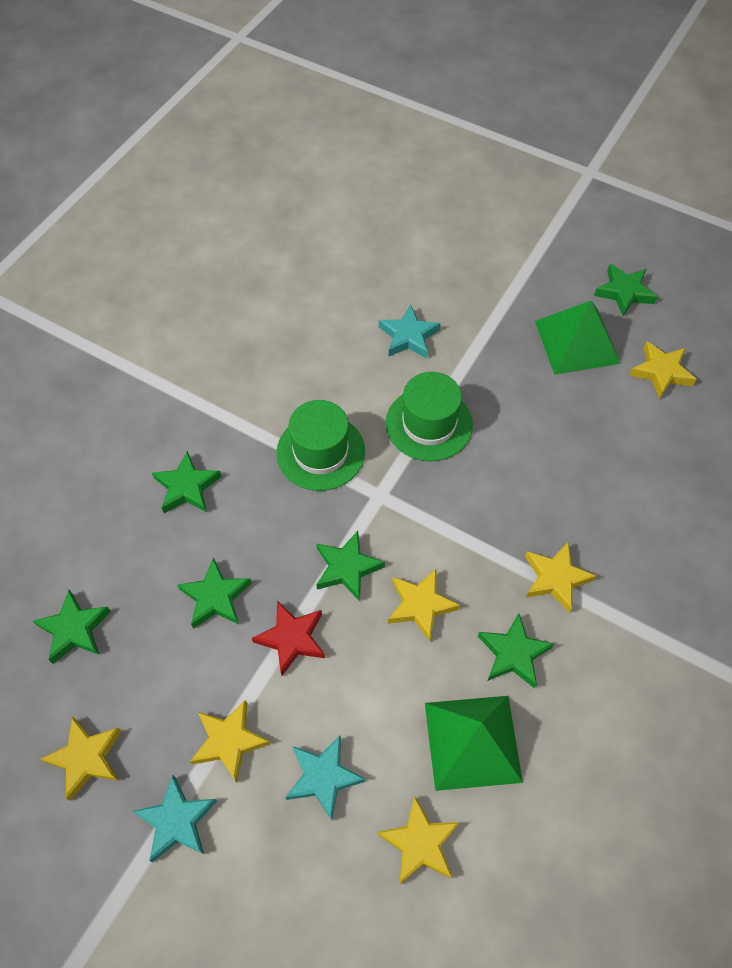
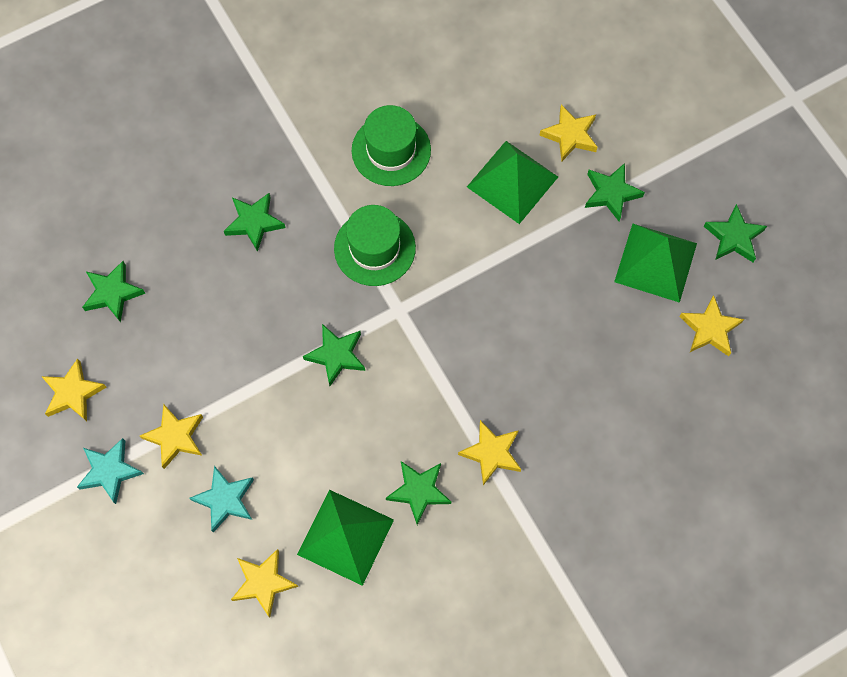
camera: 30 degrees right, 10 degrees up
green star [178,557,252,629] -> green star moved to [585,163,645,221]
red star [252,601,325,676] -> none
turquoise star [379,304,441,359] -> green pyramid [467,141,558,224]
green hat [386,372,473,461] -> green hat moved to [352,105,431,186]
yellow star [388,569,460,641] -> yellow star moved to [539,104,598,161]

